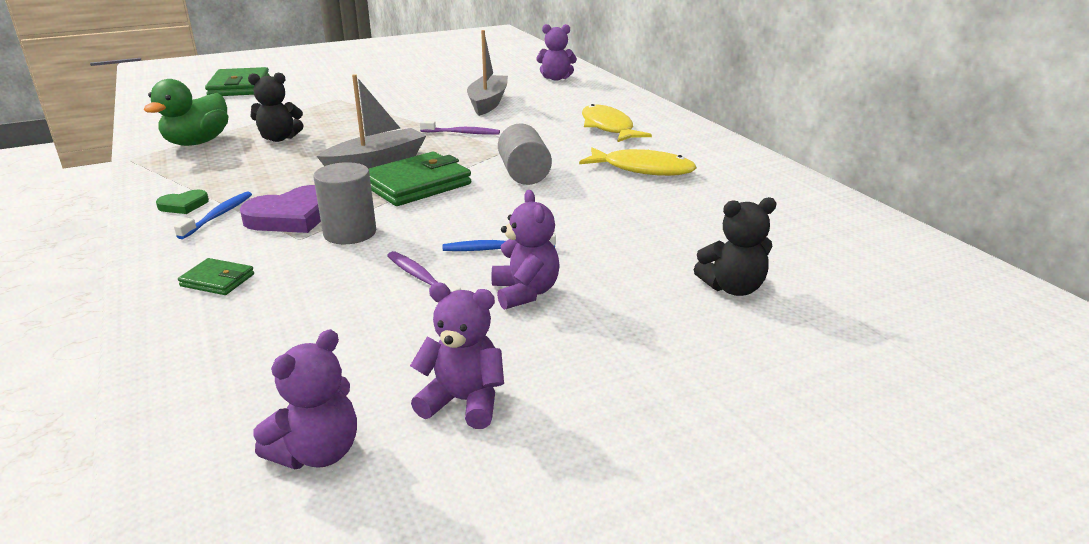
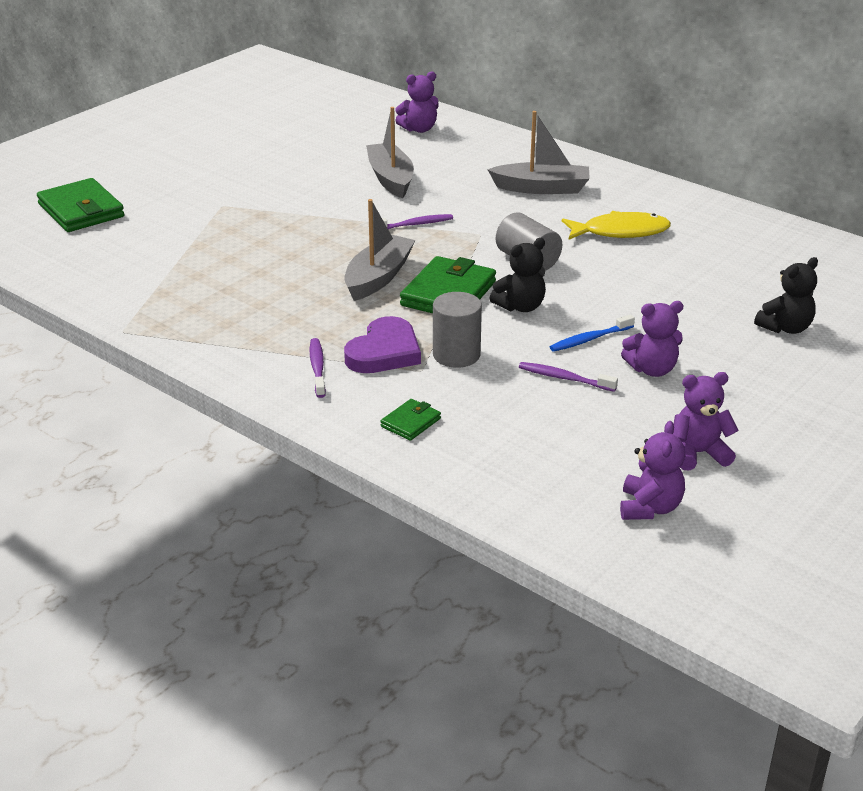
camera: 25 degrees left, 5 degrees up
green duck [143,79,228,146] -> none
green heart [156,190,209,214] -> none
blue toothbrush [174,192,252,239] -> purple toothbrush [310,338,326,398]
green wallet [178,258,254,295] -> green wallet turned 45 degrees counterclockwise [380,399,441,441]
black teddy bear [248,72,304,142] -> black teddy bear moved to [489,238,546,312]
purple teddy bear [492,190,560,310] -> purple teddy bear turned 120 degrees clockwise [621,301,684,377]
yellow fish [582,104,652,142] -> grey boat [487,111,590,194]

